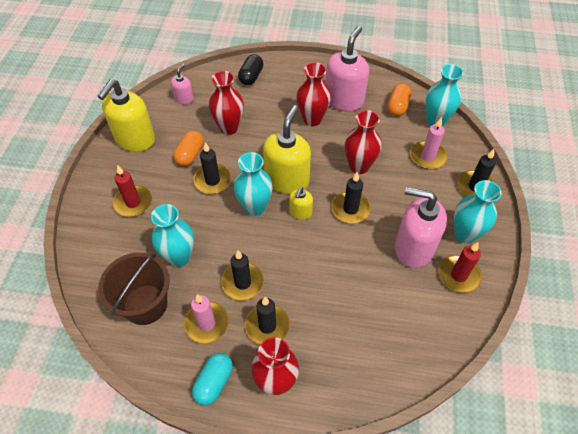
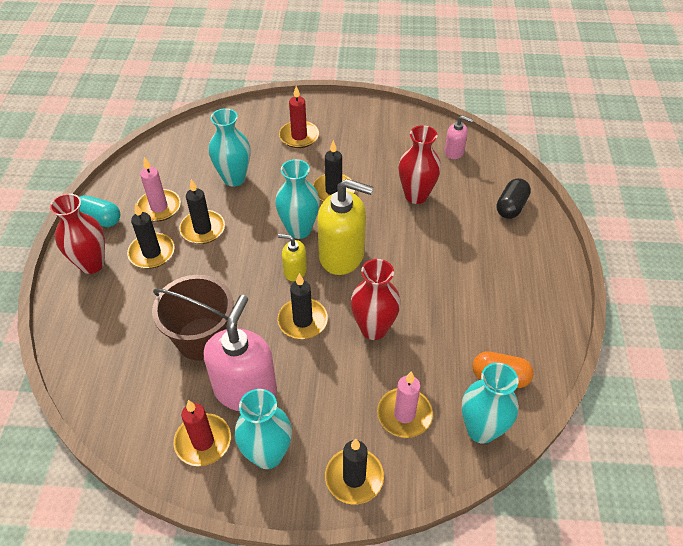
camera: 85 degrees right, 5 degrees down
yellow soap dispenser [97,79,155,152] -> none
brown bucket [98,253,170,325] -> brown bucket moved to [152,275,233,361]
orange capsule [173,131,203,166] -> none
black capsule [238,54,263,85] -> black capsule turned 75 degrees counterclockwise [497,178,531,219]
red vase [296,62,331,126] -> none
pink soap dispenser [325,26,369,112] -> none

